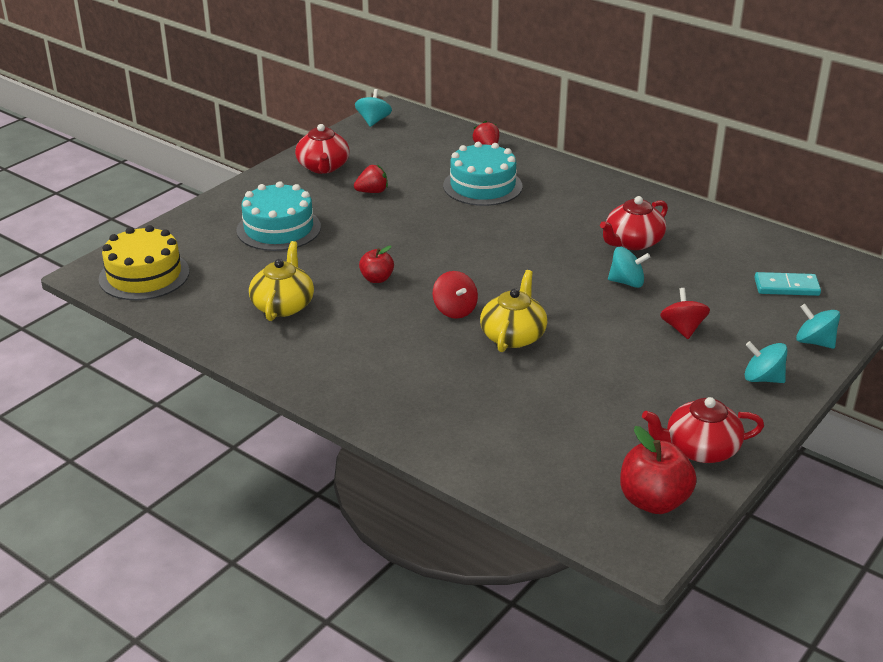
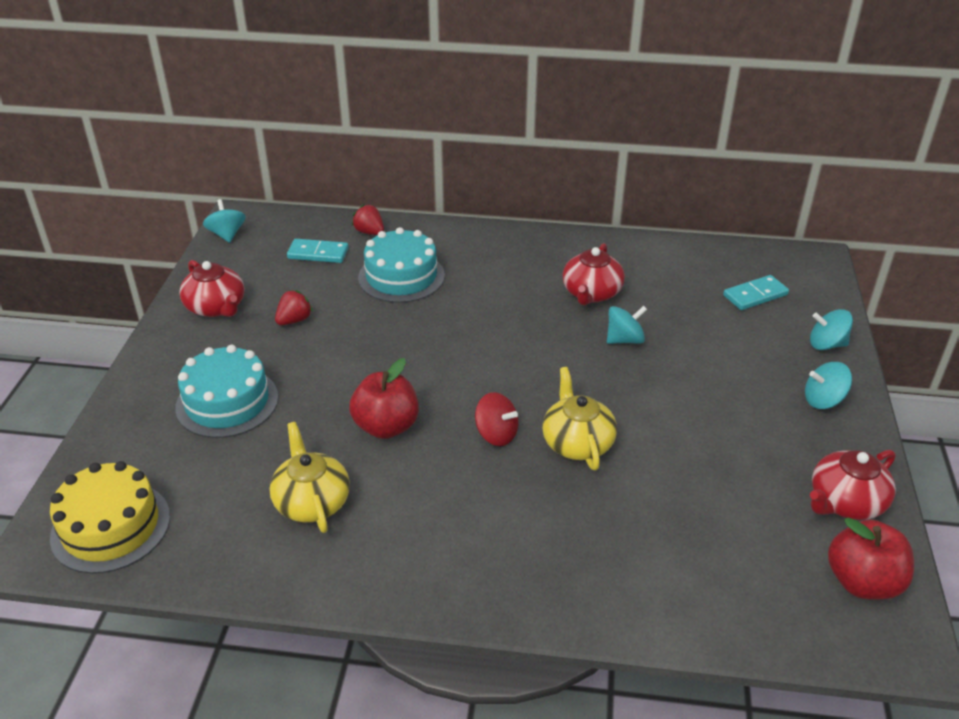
camera: 30 degrees left, 5 degrees up
red apple [359,245,394,283] -> red apple [349,358,419,439], size x1.69
red spinning top [660,288,710,339] -> none
none -> turquoise domino [287,239,349,263]

